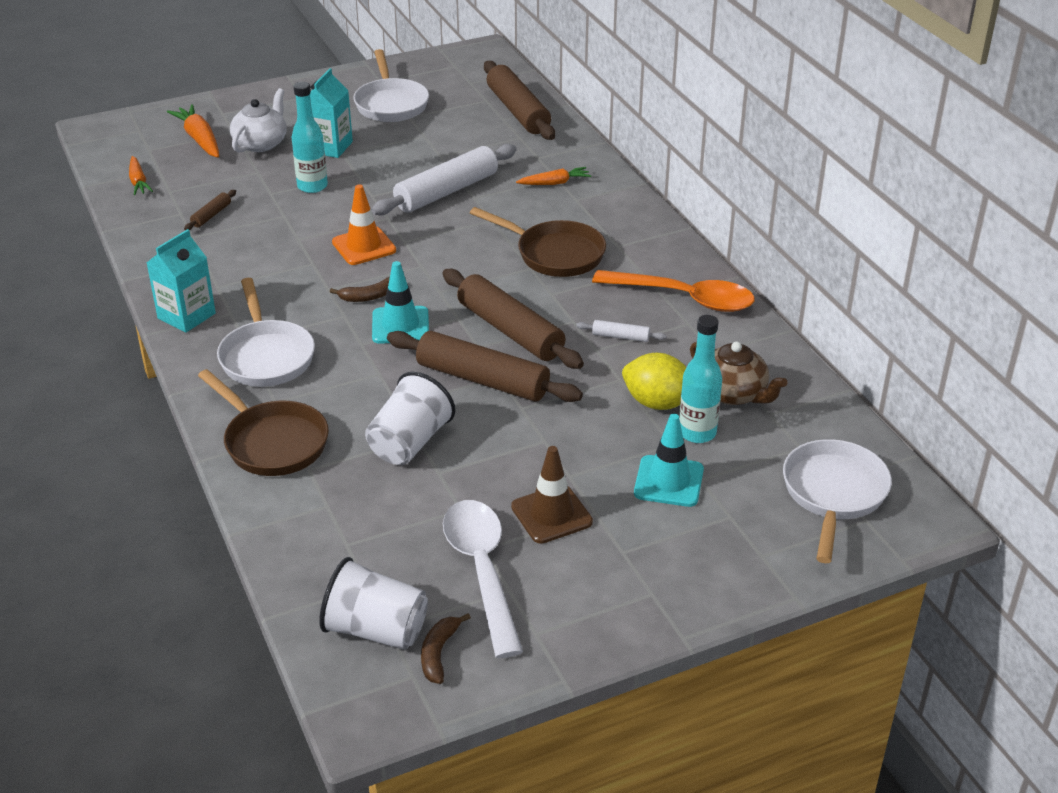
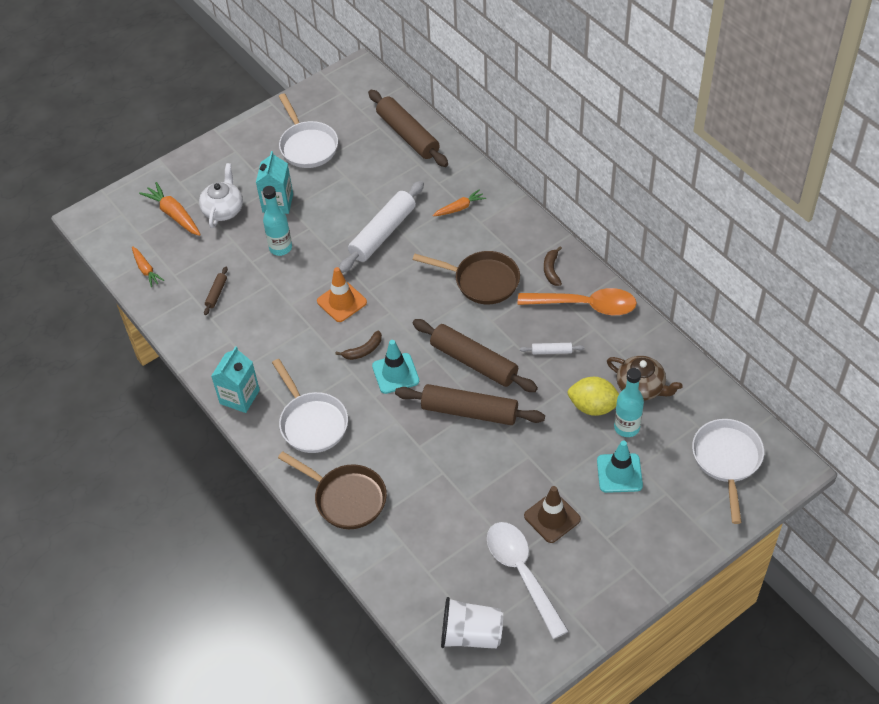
camera: 10 degrees left, 15 degrees up
white cup [365,372,456,465] -> none
brown banana [421,613,471,684] -> brown banana moved to [544,246,562,286]

